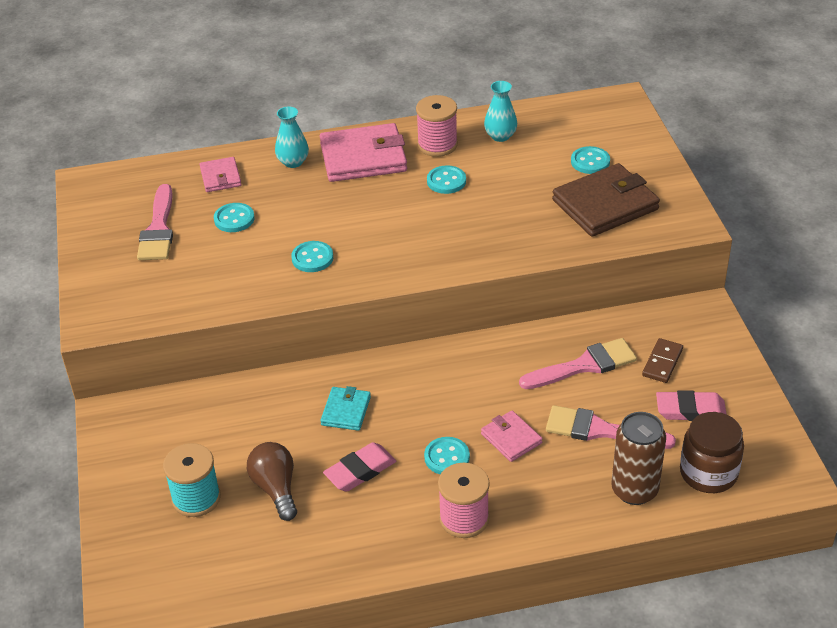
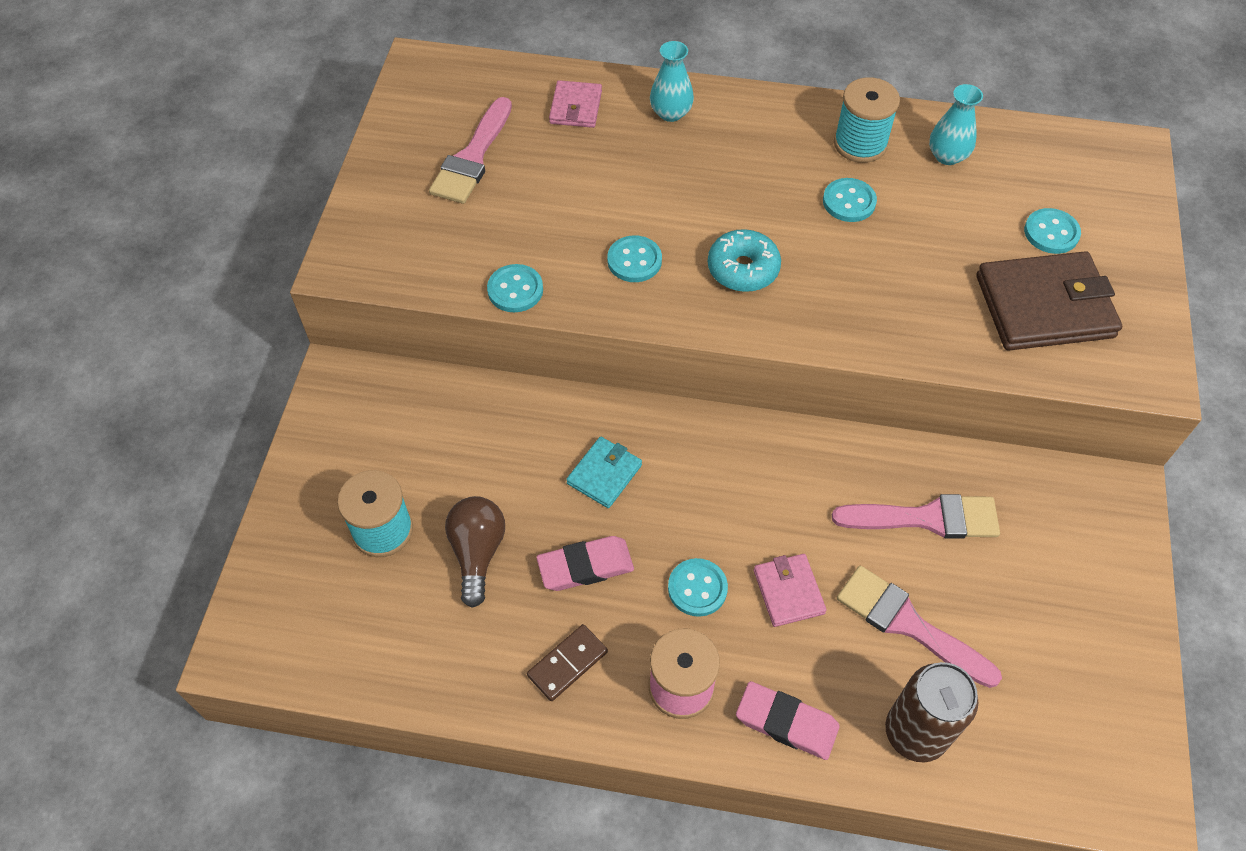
camera: 20 degrees right, 15 degrees up
turquoise button [214,203,255,232] -> turquoise button moved to [487,264,543,312]
pink wallet [320,123,407,182] -> none
pink spool [416,95,458,157] -> turquoise spool [834,77,900,163]
brown domino [642,338,683,383] -> brown domino moved to [527,624,608,701]
pink eraser [656,390,727,421] -> pink eraser moved to [736,681,840,760]
brown jar [680,412,744,493] -> none
none -> turquoise donut [708,229,781,292]

